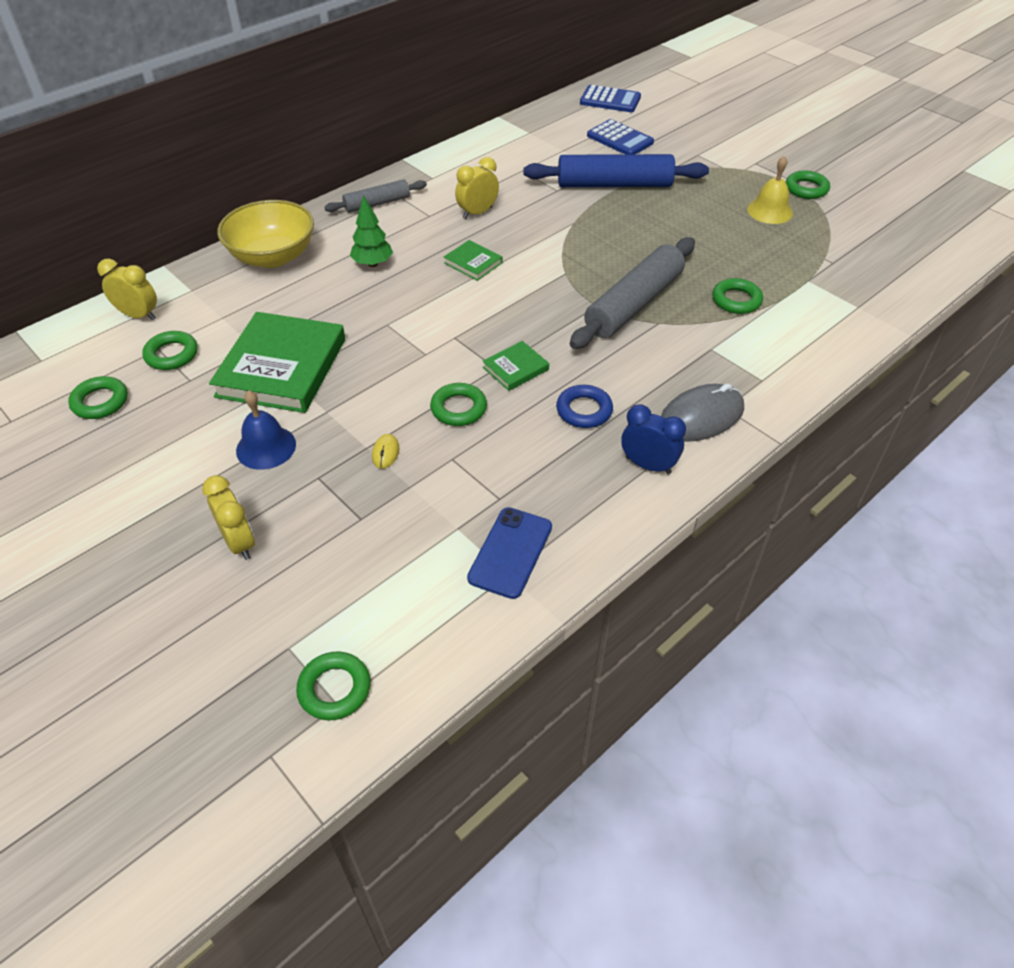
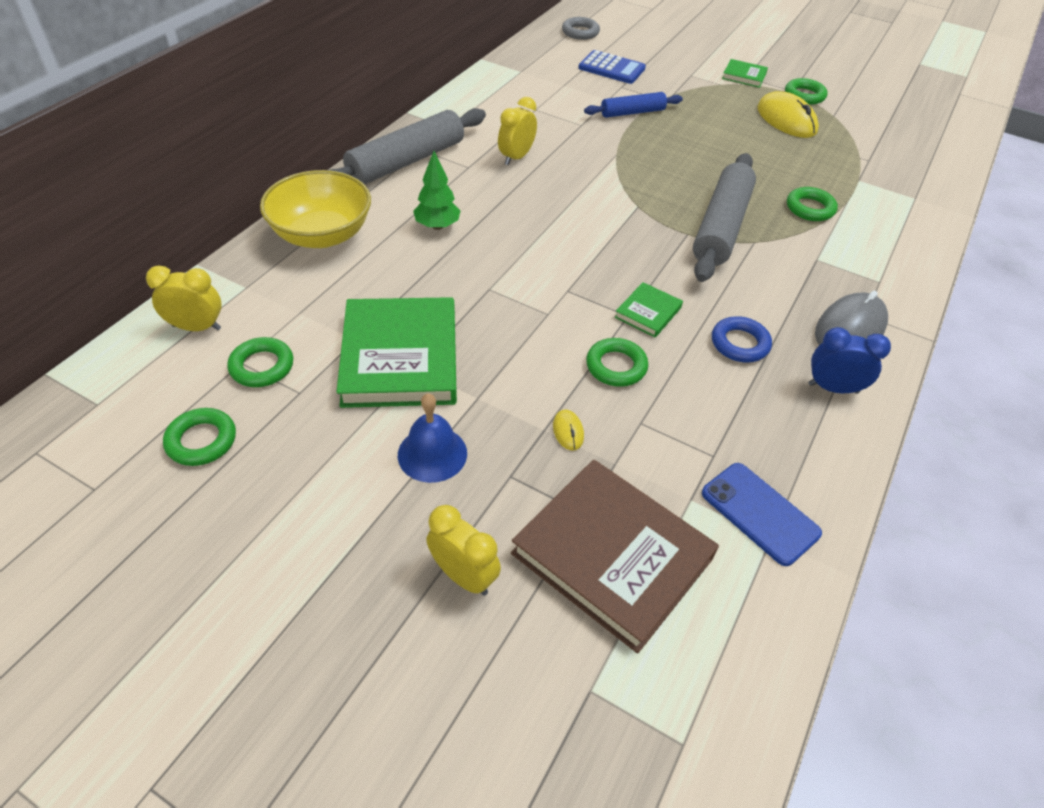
camera: 20 degrees left, 0 degrees up
green ring [296,651,371,720] -> none
grey rolling pin [324,180,427,213] -> grey rolling pin [329,108,486,184], size x1.76
green book [444,240,503,281] -> green book moved to [722,59,768,88]
blue phone [467,507,552,599] -> blue phone turned 45 degrees counterclockwise [702,463,822,566]
blue rolling pin [523,154,709,187] -> blue rolling pin [584,92,683,118], size x0.57
blue calculator [580,85,641,112] -> grey ring [562,17,600,40]
yellow bell [747,156,793,224] -> yellow mouse [757,91,819,138]
none -> brown book [511,460,719,653]

